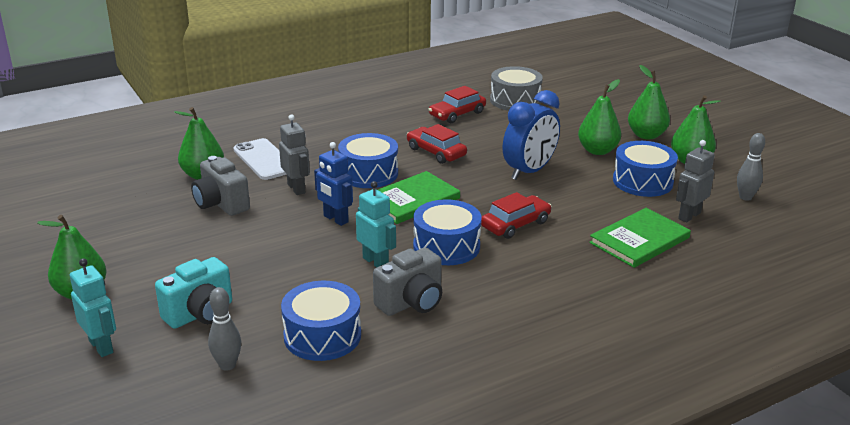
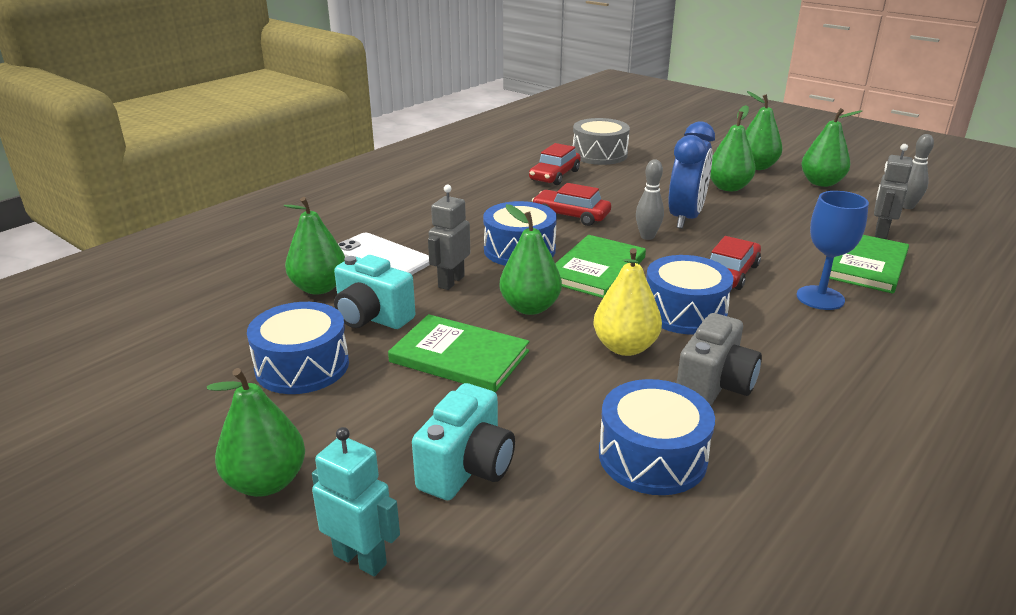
camera: 20 degrees left, 0 degrees up
grey camera [191,156,250,216] -> turquoise camera [334,255,416,329]
grey bowling pin [208,287,241,371] -> grey bowling pin moved to [636,159,664,240]
grey robot [279,114,310,195] -> grey robot turned 105 degrees counterclockwise [428,185,470,290]
blue robot [314,142,353,226] -> green pear [500,204,562,315]
turquoise robot [356,181,396,268] -> yellow pear [594,248,662,356]
blue drum [613,141,678,197] -> blue drum moved to [247,302,349,394]
none -> green book [388,314,530,393]
none -> blue goblet [796,191,869,310]

